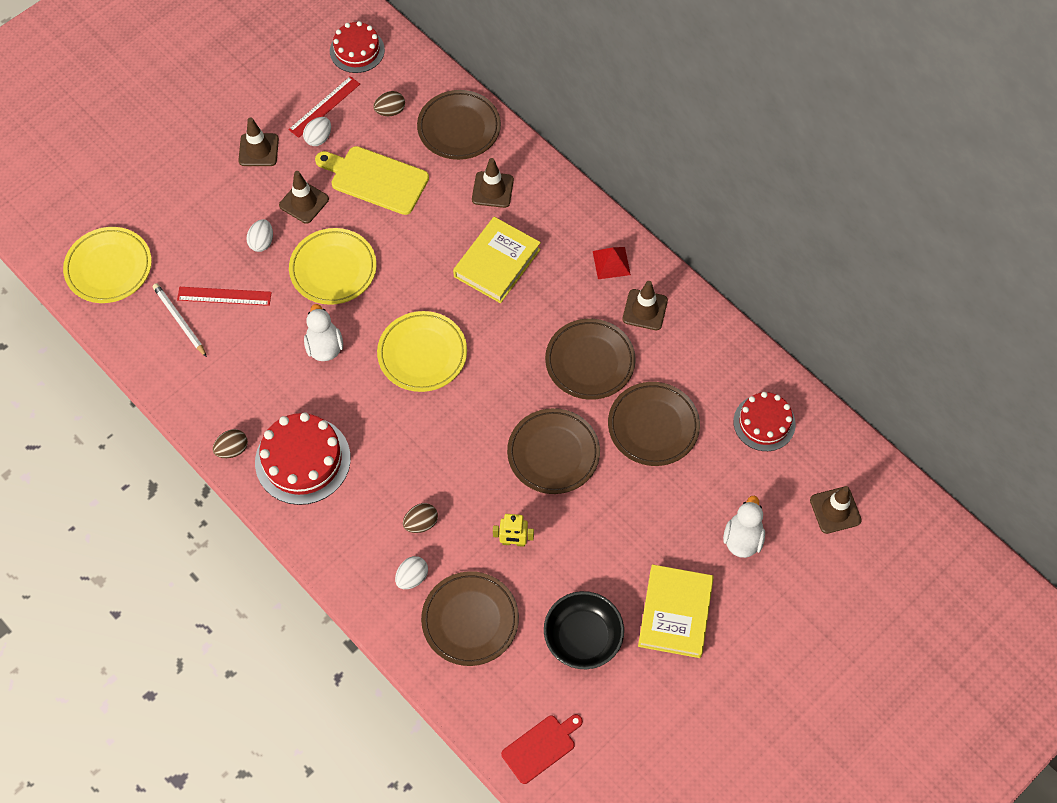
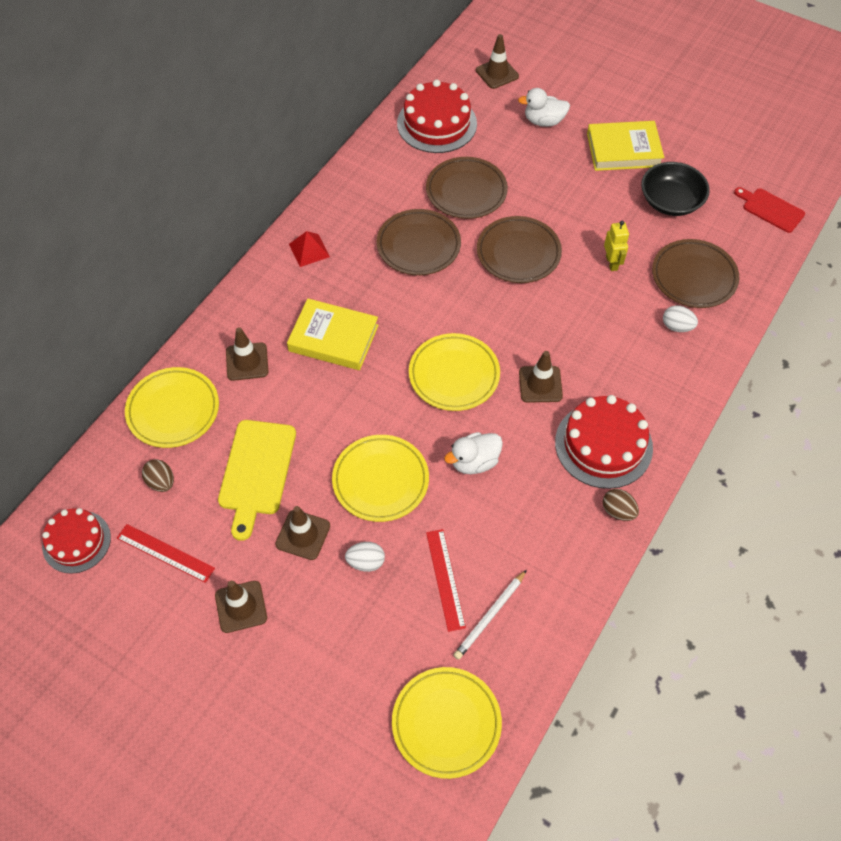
camera: 105 degrees left, 5 degrees down
white egg [303,117,331,146] -> none
brown egg [403,503,438,533] -> none
brown plate [417,90,501,160] -> yellow plate [125,367,219,448]
brown traffic cone [623,281,668,330] -> brown traffic cone moved to [519,351,563,402]
red cake [733,392,796,451] -> red cake [397,80,477,153], size x1.52

